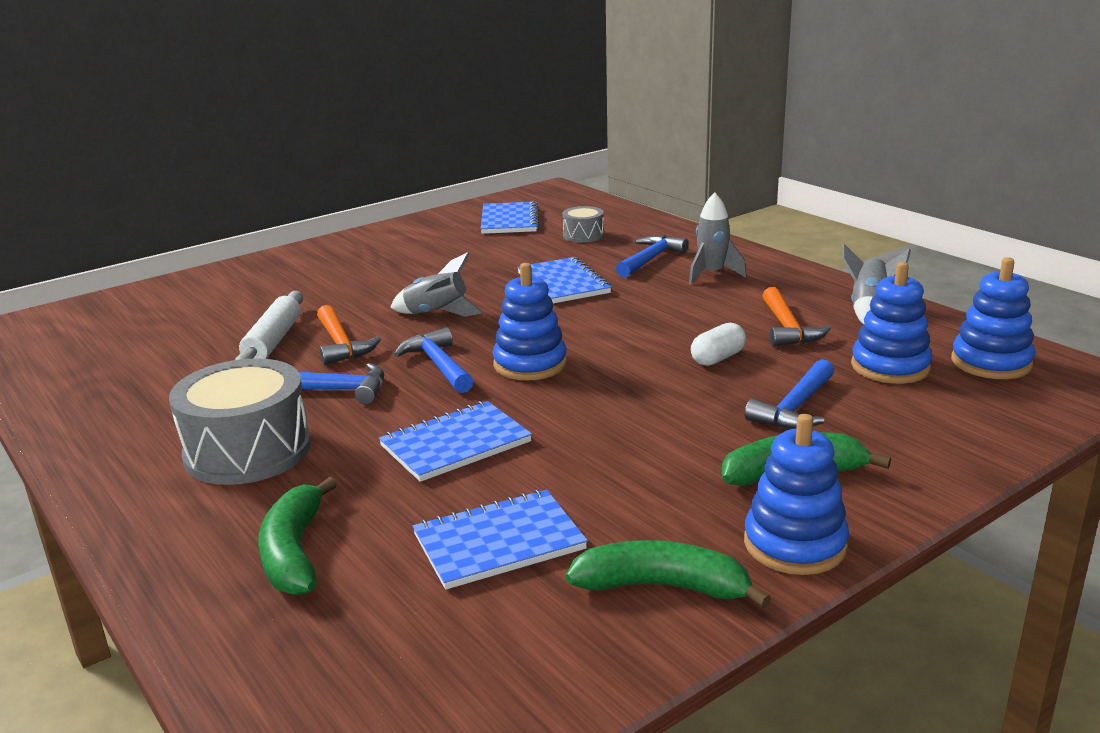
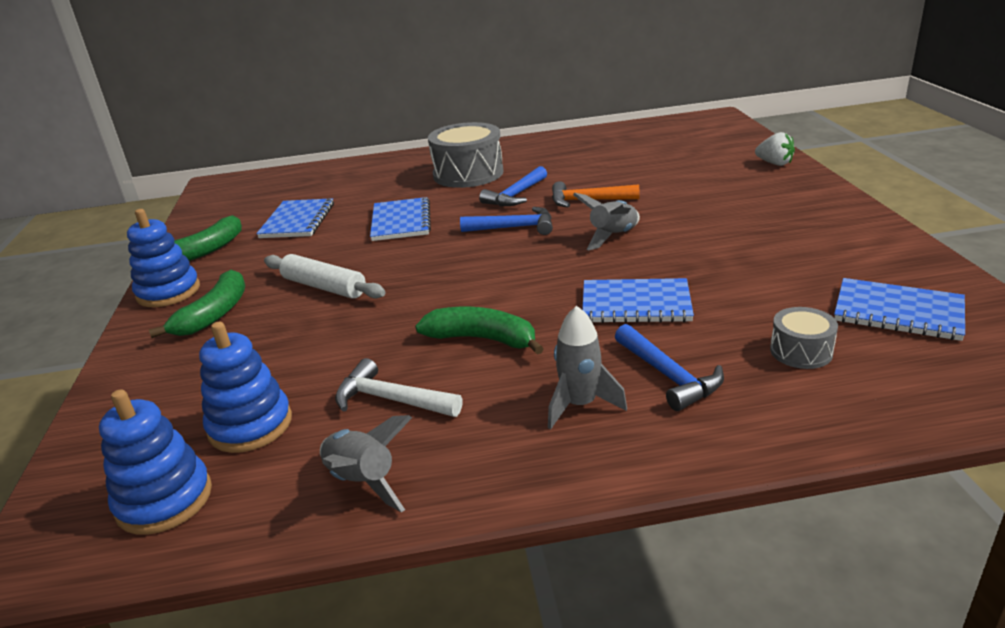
camera: 120 degrees right, 5 degrees up
white rolling pin [235,291,303,360] -> white rolling pin moved to [264,254,386,299]
green banana [258,477,337,595] -> green banana moved to [415,307,544,355]
blue stacking toy [493,263,567,381] -> none
white capsule [691,323,746,366] -> none
blue hammer [745,359,834,429] -> none
orange hammer [762,287,831,347] -> white hammer [335,358,463,417]
none -> white strawberry [755,132,795,166]

